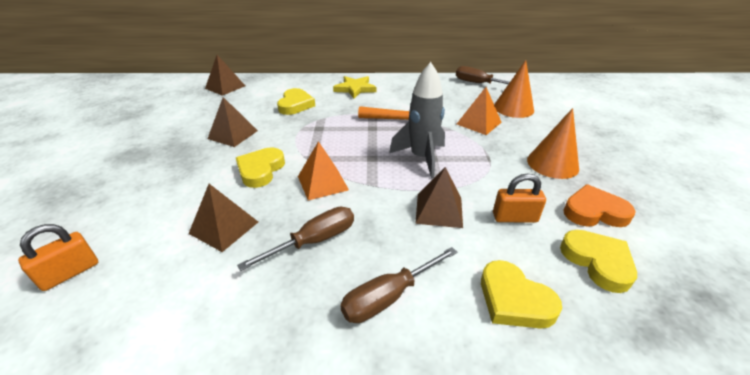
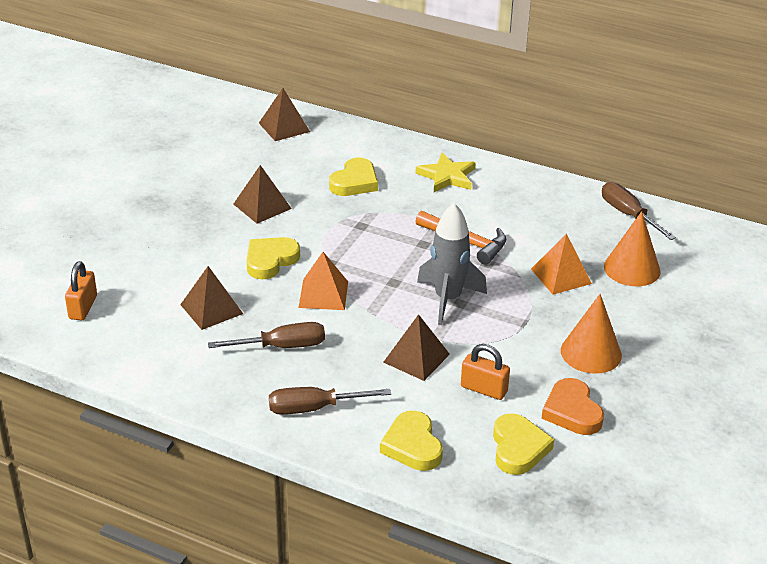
camera: 25 degrees right, 0 degrees up
orange padlock [18,224,98,291] -> orange padlock turned 60 degrees counterclockwise [65,261,97,320]
orange heart [563,184,636,227] -> orange heart turned 135 degrees counterclockwise [541,378,604,435]

